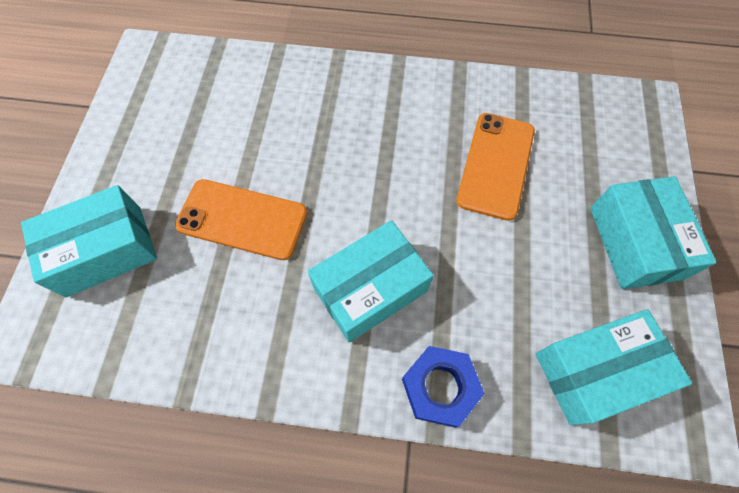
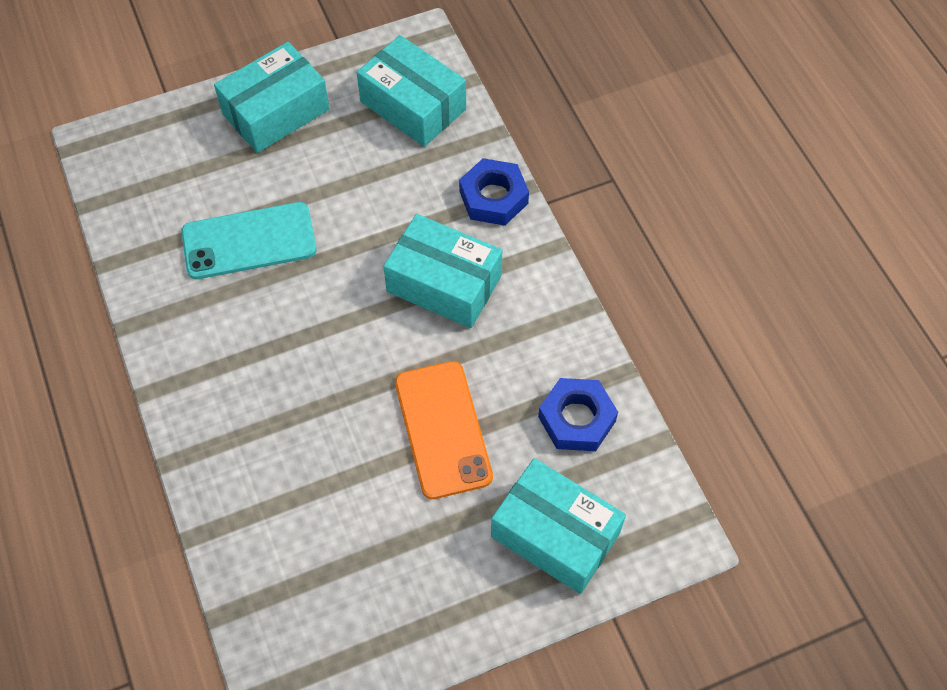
camera: 120 degrees left, 5 degrees down
orange phone [456,113,535,221] -> turquoise phone [181,202,317,279]
none -> blue nut [538,378,618,451]

